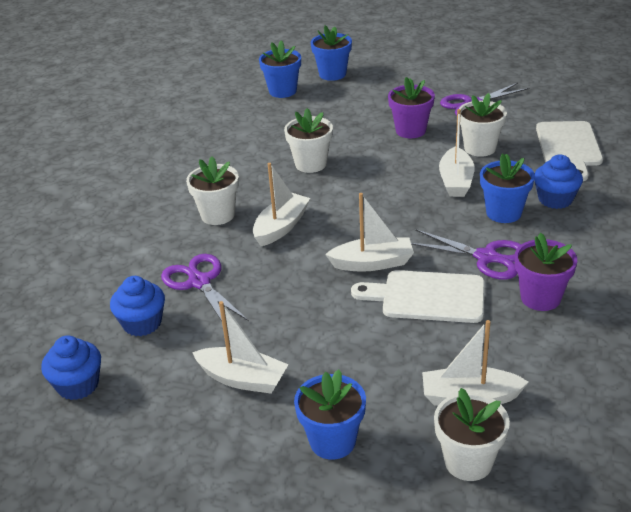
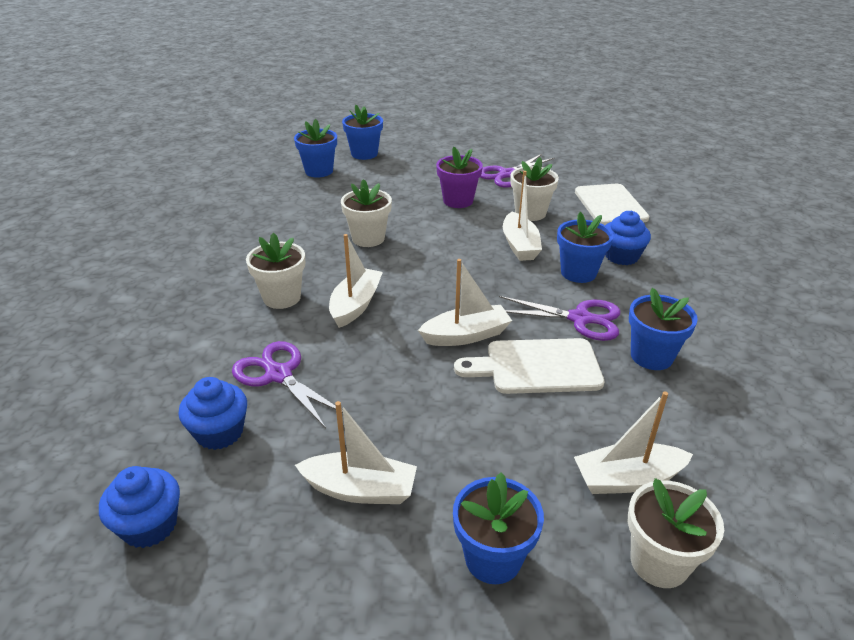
camera: 15 degrees left, 0 degrees up
purple flower pot [515,233,577,311] -> blue flower pot [629,288,698,370]

